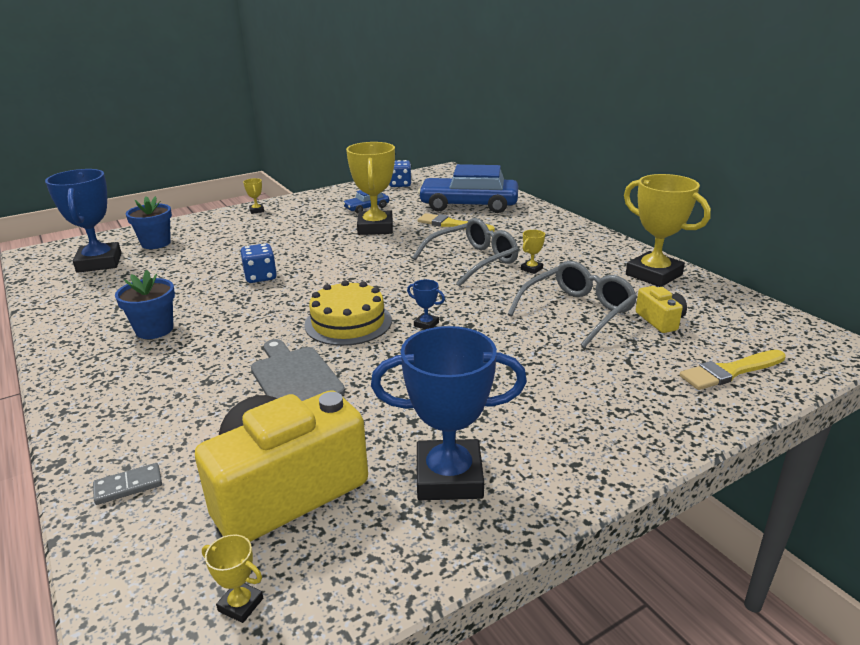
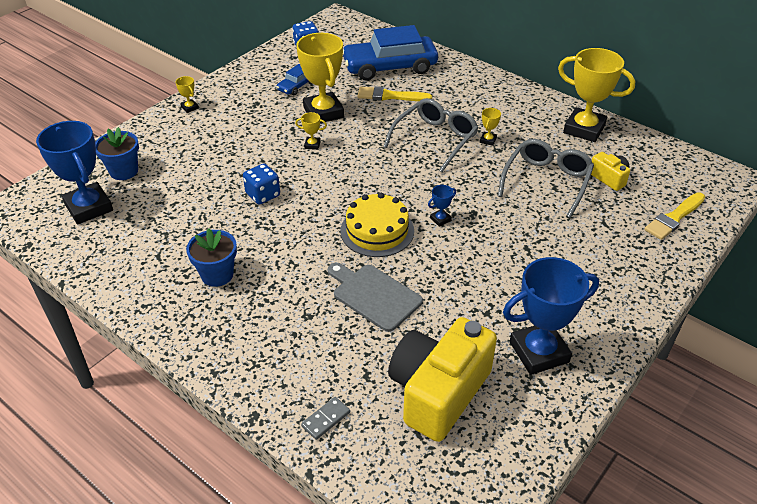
camera: 20 degrees left, 15 degrees up
yellow trophy [202,534,263,623] -> yellow trophy moved to [295,112,327,150]
blue trophy [407,279,445,329] -> blue trophy turned 45 degrees counterclockwise [428,185,456,227]

